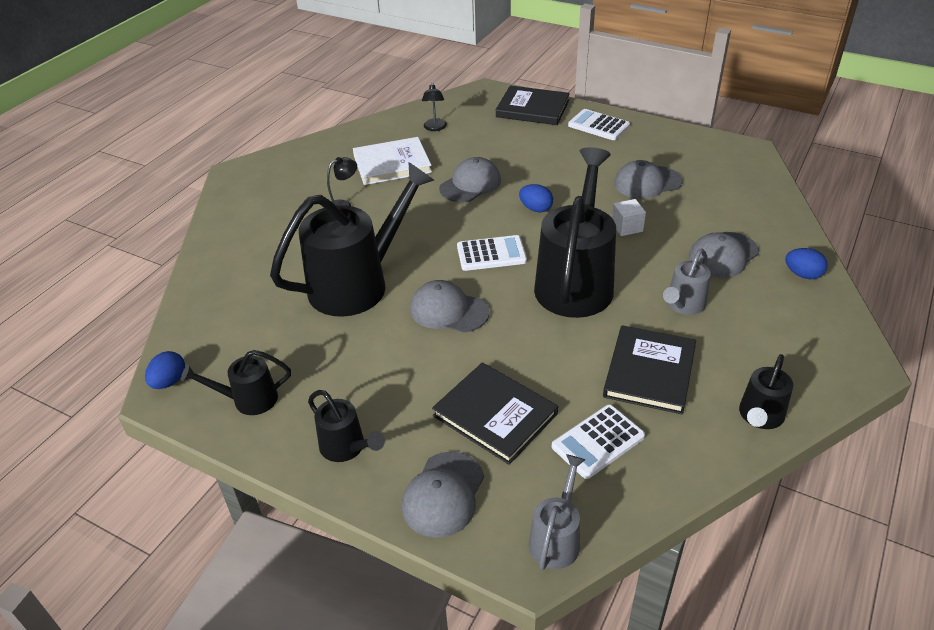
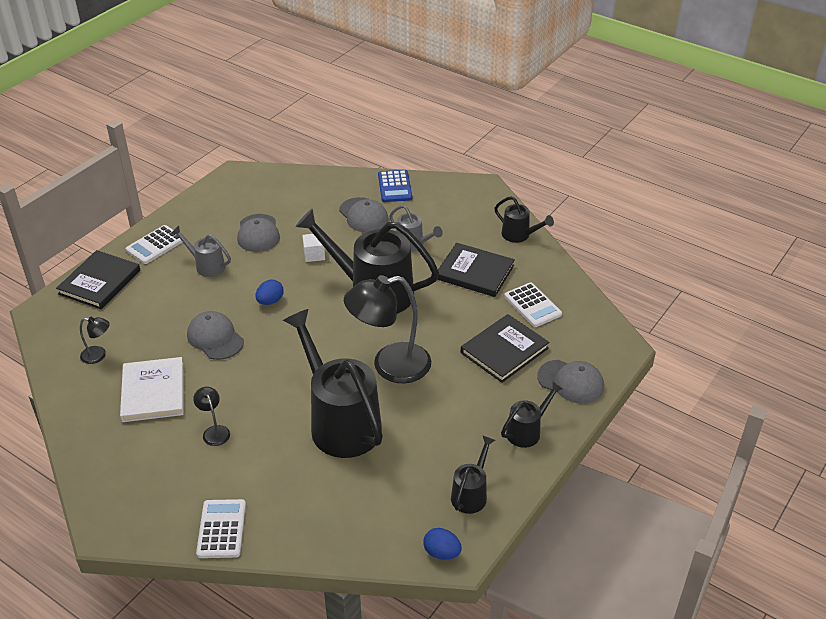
camera: 85 degrees left, 0 degrees up
black watering can [181,350,291,415] -> black watering can turned 150 degrees counterclockwise [451,435,495,514]
grey cap [410,280,489,333] -> black lamp [344,275,431,383]
white calculator [457,235,527,271] -> white calculator moved to [196,499,246,558]
grey watering can [529,454,585,570] -> grey watering can moved to [171,226,231,277]
blue egg [785,248,828,279] -> blue calculator [378,170,412,202]

